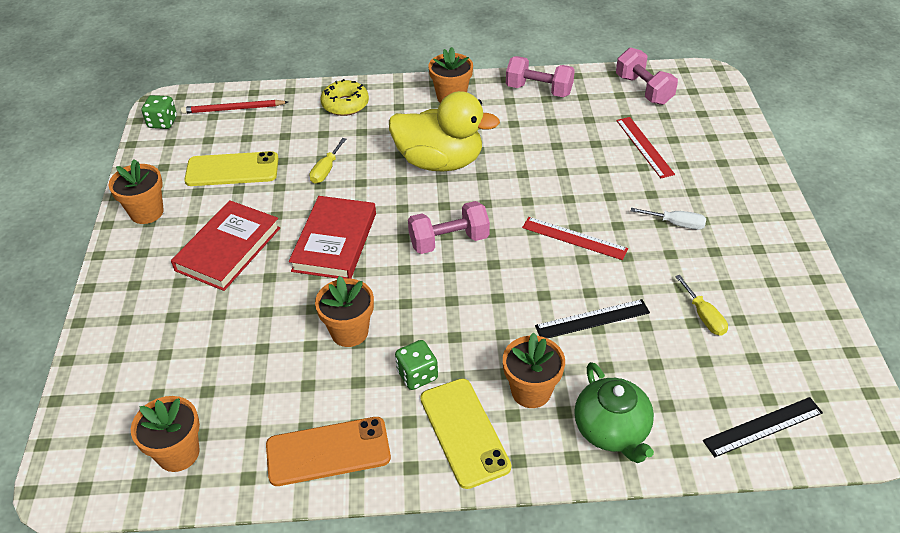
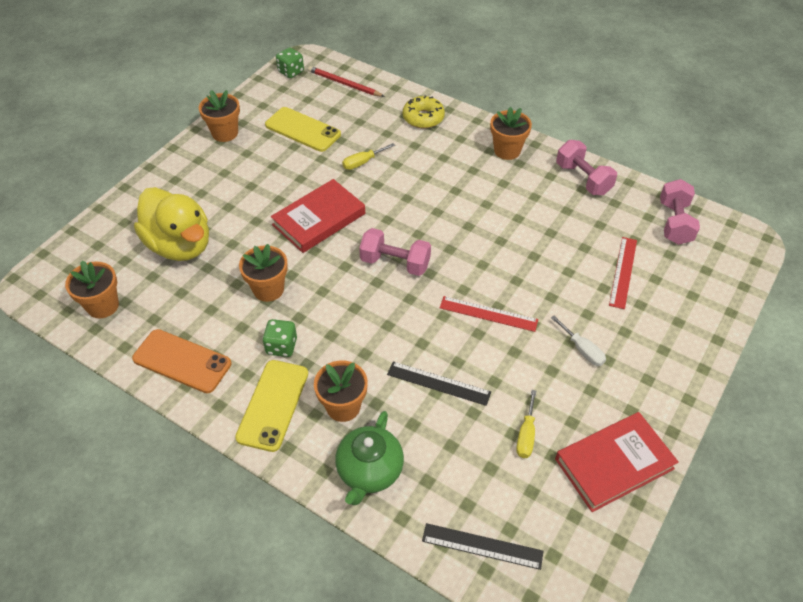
camera: 35 degrees right, 5 degrees up
red book [171,200,280,291] -> red book moved to [555,412,679,512]
yellow duck [389,91,500,172] -> yellow duck moved to [134,187,209,261]
red ruler [522,217,628,260] -> red ruler turned 45 degrees counterclockwise [440,296,538,332]

